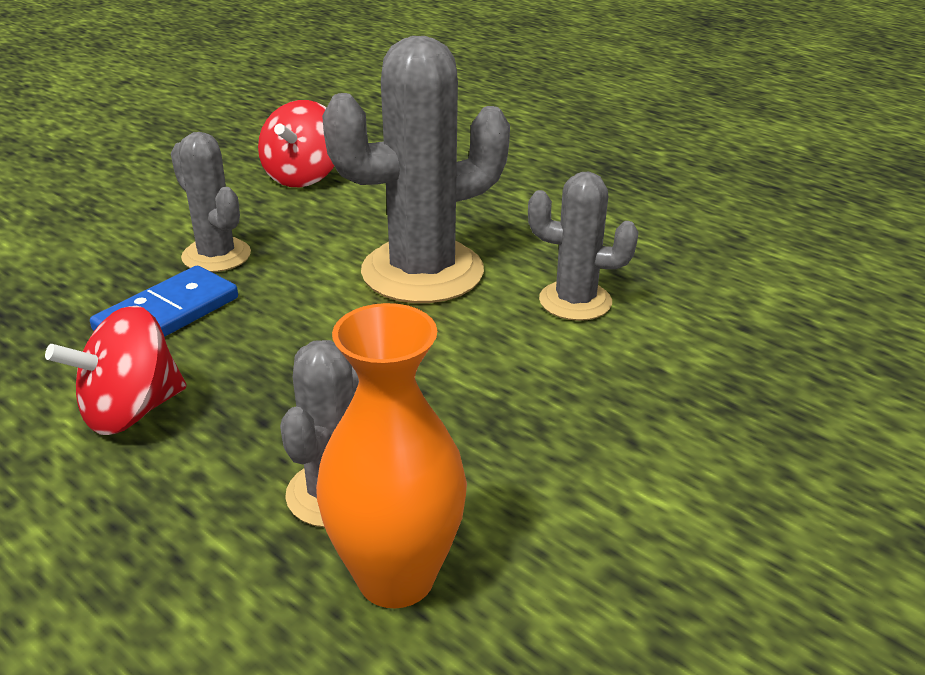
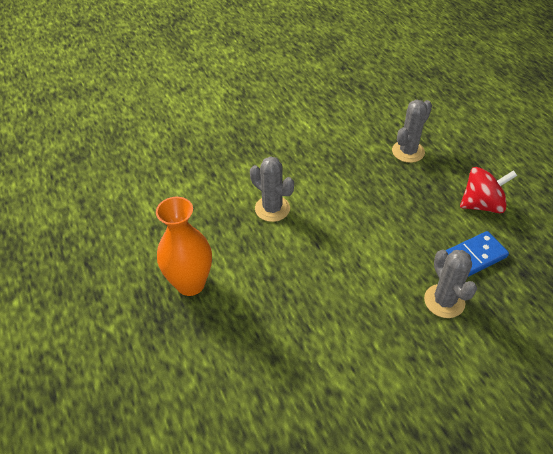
camera: 155 degrees left, 15 degrees up
red spinning top [258,100,334,187] -> none
orange vase [316,303,467,608] -> orange vase moved to [156,197,212,296]
grey cactus [322,36,510,303] -> none

